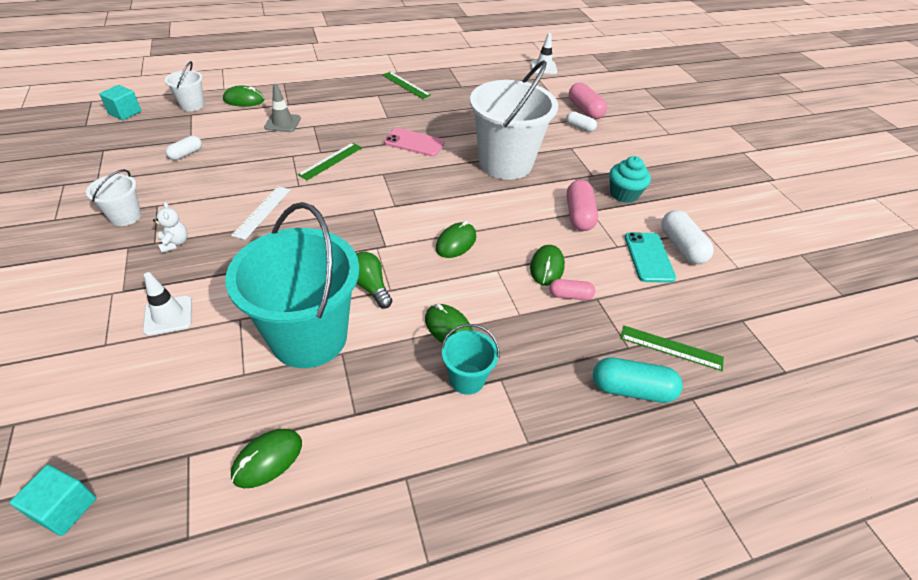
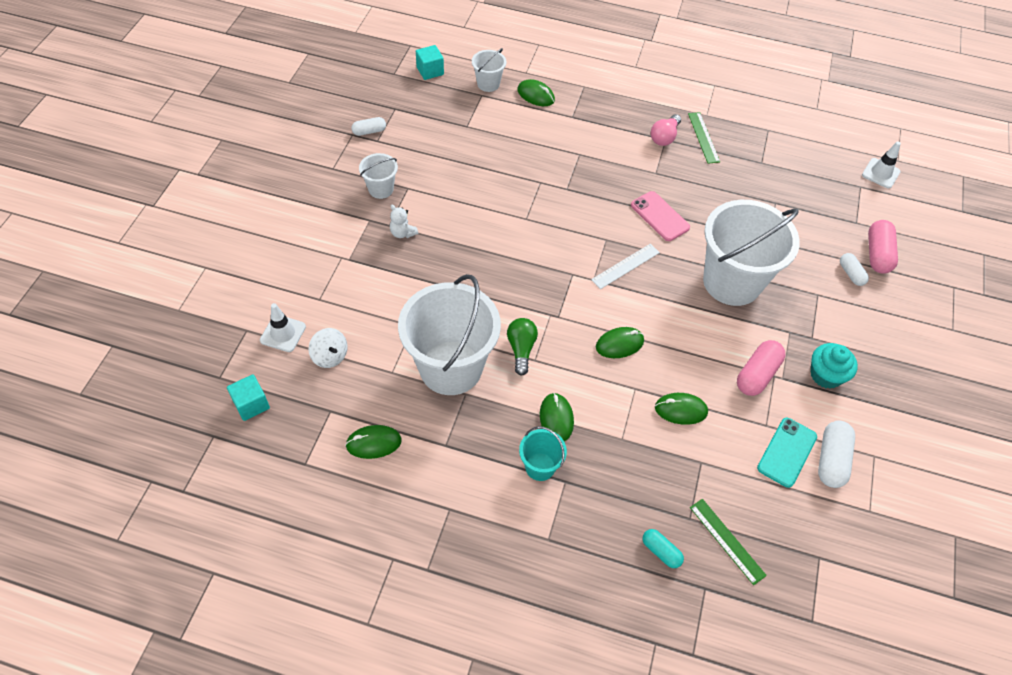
camera: 35 degrees right, 10 degrees up
white traffic cone [143,272,192,336] -> white traffic cone moved to [260,303,306,352]
white teddy bear [153,202,188,253] -> white teddy bear turned 120 degrees clockwise [390,205,418,238]
white capsule [166,135,202,160] -> white capsule moved to [351,117,386,136]
turquoise bucket [225,202,359,368] -> white bucket [398,274,501,395]
white ruler [231,186,290,240] -> white ruler moved to [591,244,660,289]
grey traffic cone [264,84,301,132] -> none
green ruler [297,143,362,180] -> none
green mouse [530,245,565,286] -> green mouse turned 45 degrees clockwise [655,393,708,425]
pink capsule [549,279,595,300] -> none
turquoise capsule [593,357,683,403] -> turquoise capsule [643,529,684,568], size x0.61
none -> white spinning top [309,328,348,368]
none -> pink light bulb [651,114,681,146]

